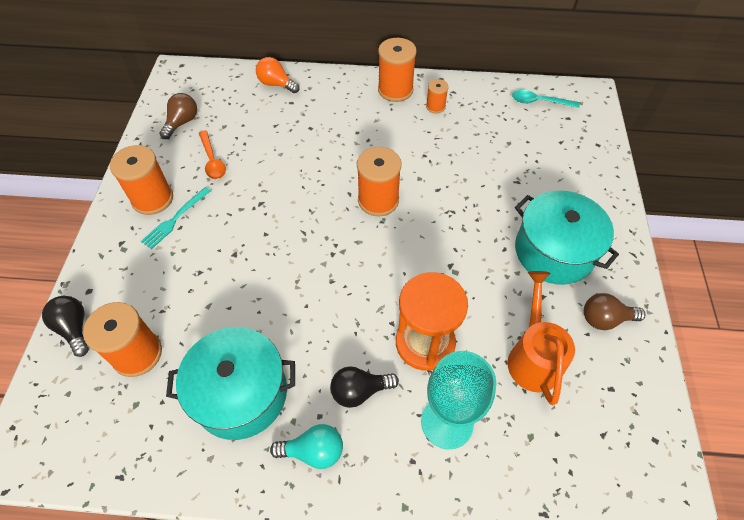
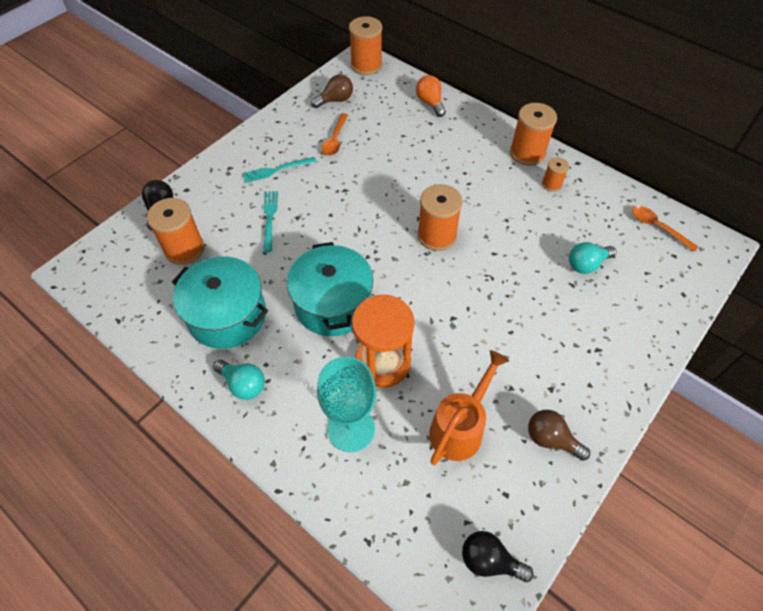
camera: 35 degrees right, 0 degrees up
orange spool [110,145,173,215] -> orange spool moved to [349,16,382,75]
black light bulb [330,366,399,408] -> black light bulb moved to [462,531,533,582]
turquoise spoon [512,90,580,108] -> orange spoon [632,206,698,252]
turquoise pot [515,190,619,285] -> turquoise pot moved to [287,242,373,336]
none -> turquoise fork [263,191,278,252]
none -> turquoise light bulb [569,242,617,274]

